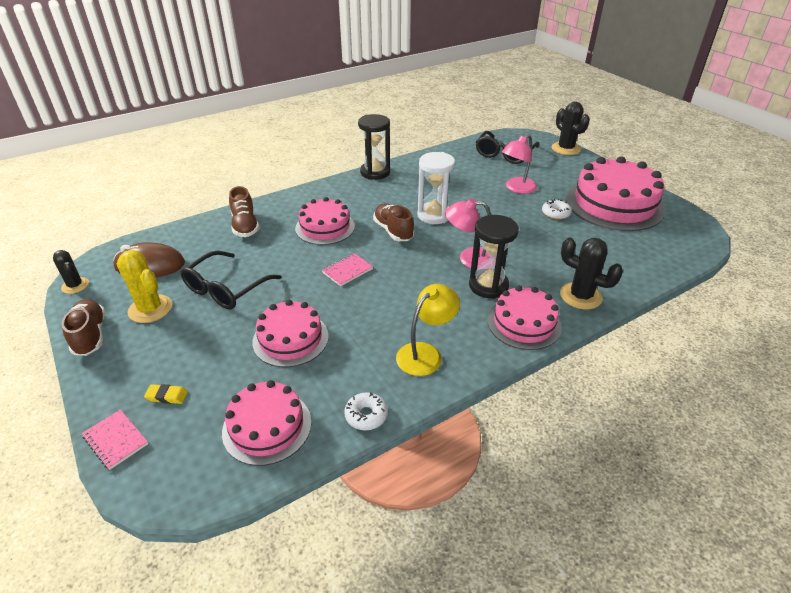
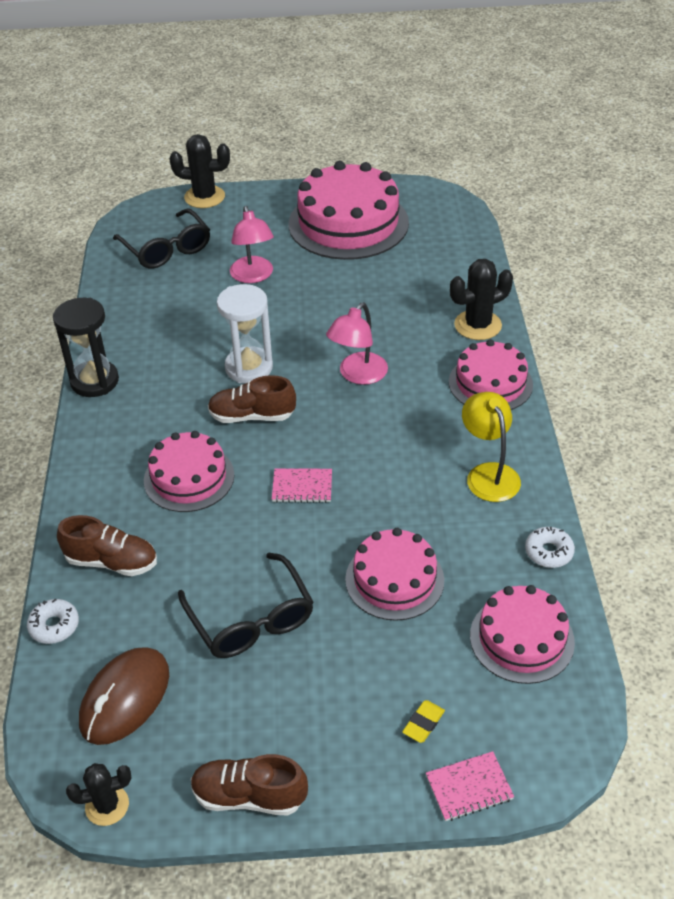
camera: 60 degrees left, 5 degrees up
yellow cactus [117,250,172,323] -> none
pink notebook [322,253,373,286] -> pink notebook turned 75 degrees counterclockwise [272,468,332,503]
black hourglass [469,215,519,299] -> none
white donut [542,199,572,220] -> white donut moved to [27,598,79,644]

